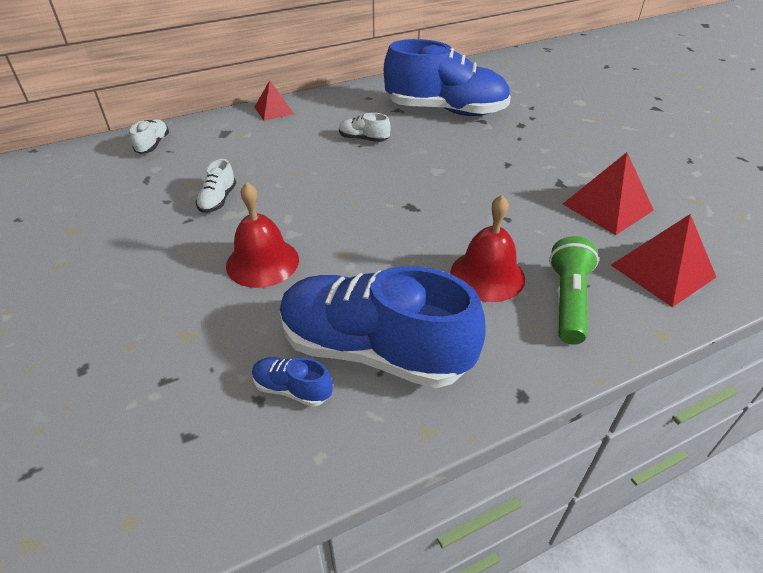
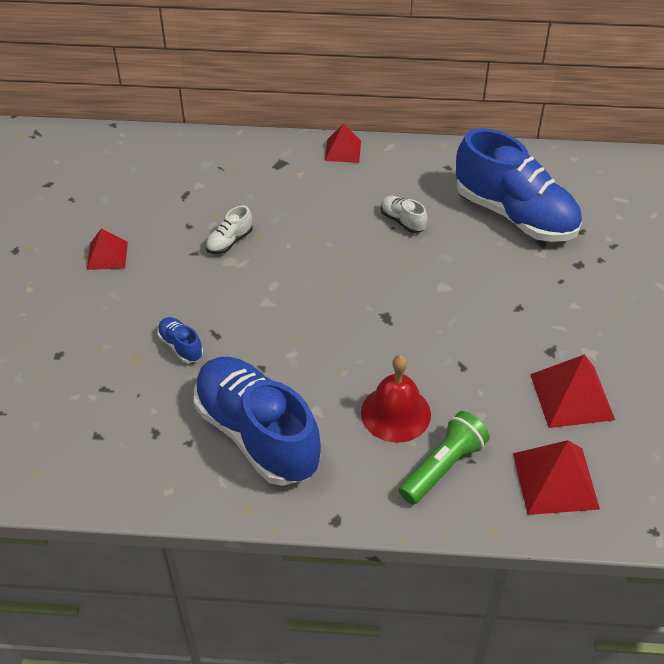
camera: 30 degrees right, 5 degrees up
white shoe [130,119,169,154] -> none
red bell [226,182,299,288] -> none
blue shoe [252,357,333,407] -> blue shoe moved to [157,317,203,363]
none -> red pyramid [87,229,128,270]

